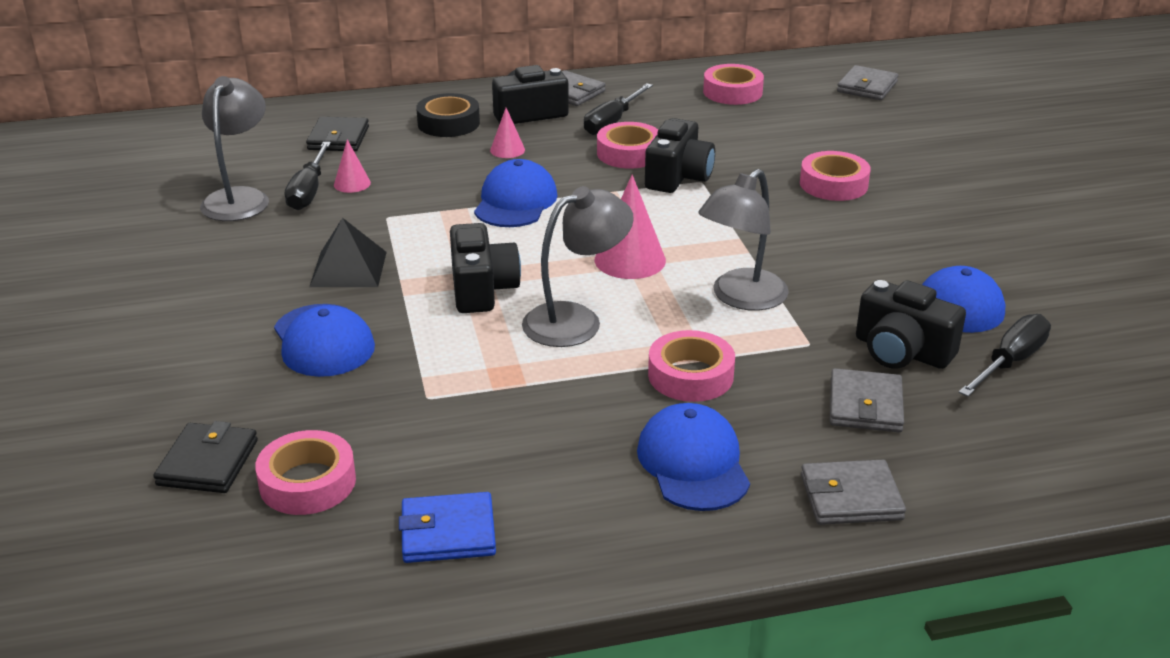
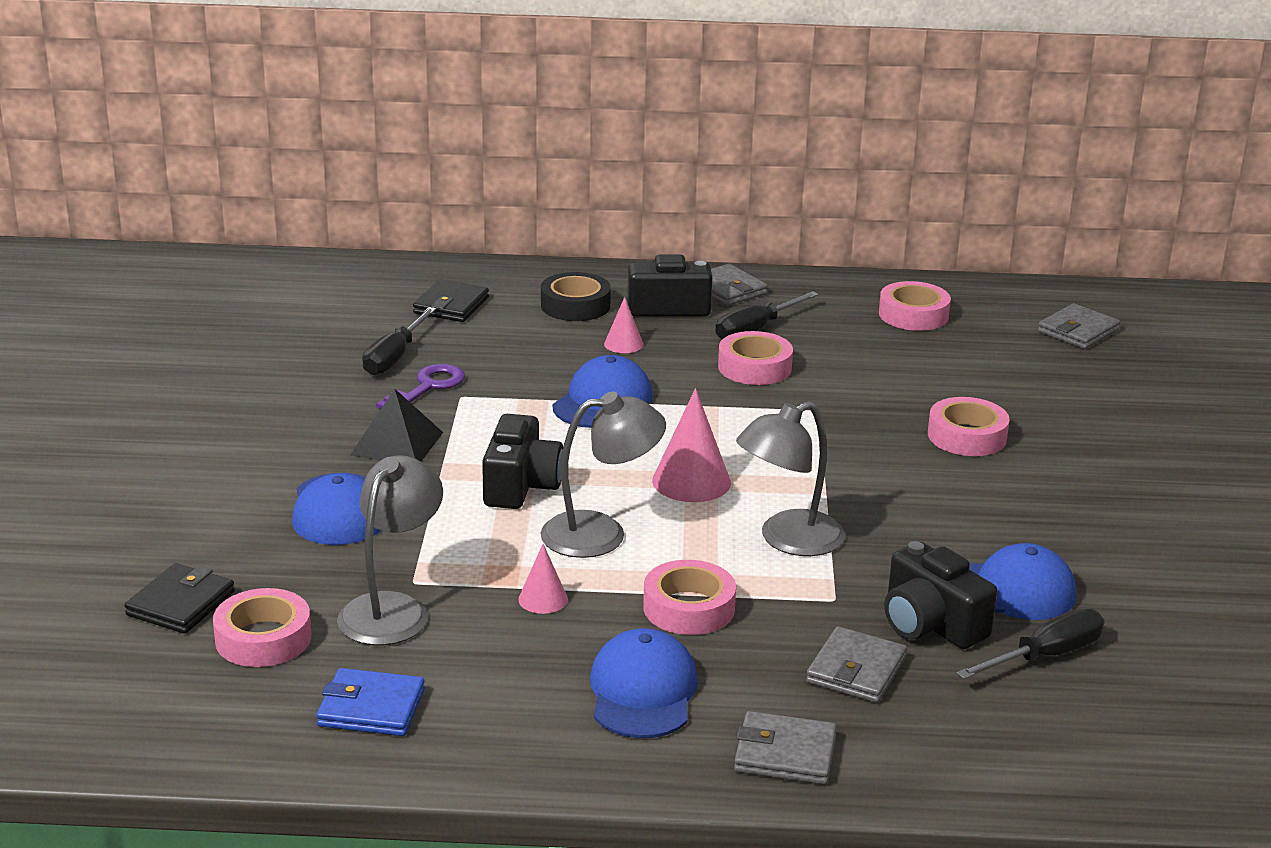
camera: 15 degrees right, 5 degrees down
grey lamp [200,76,269,221] -> grey lamp moved to [337,455,443,645]
pink cone [334,139,371,193] -> pink cone moved to [518,544,568,614]
black camera [645,118,715,193] -> none
none -> purple key [376,364,465,409]

